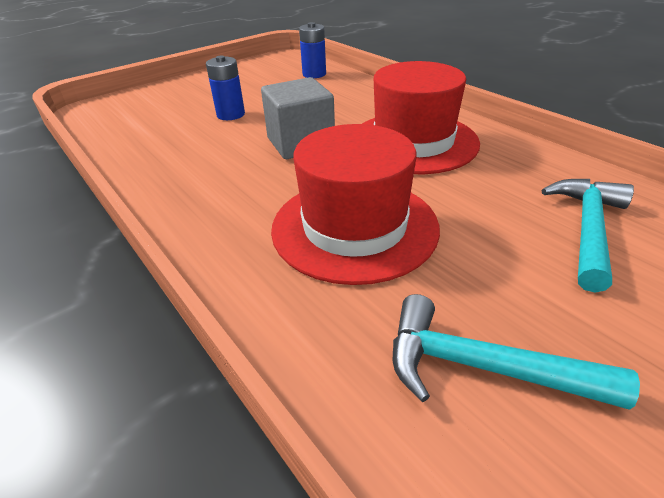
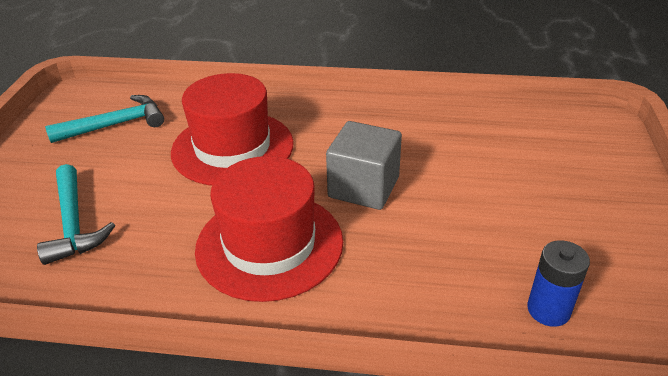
camera: 135 degrees right, 0 degrees up
blue battery [206,56,245,120] -> none

